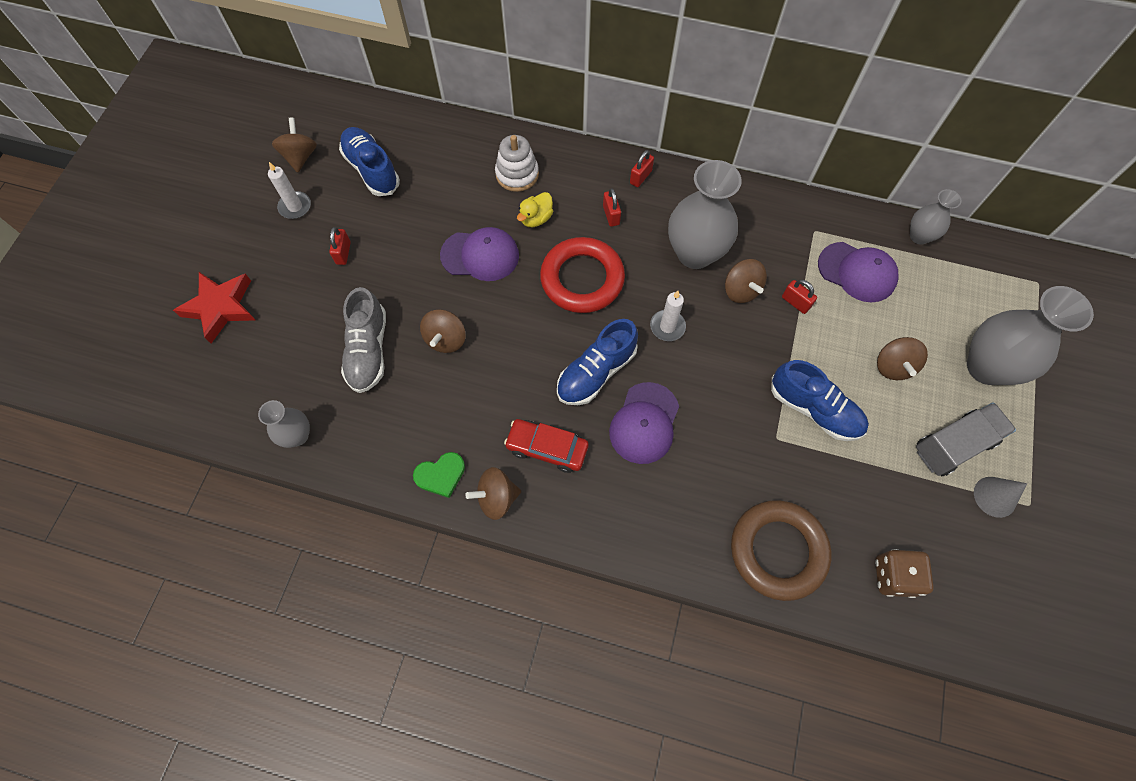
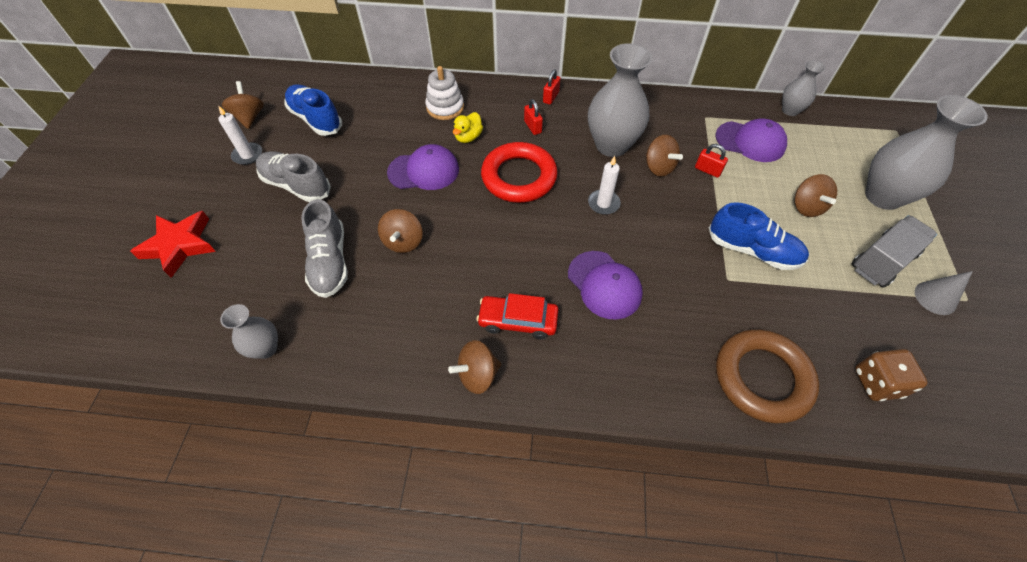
camera: 10 degrees left, 10 degrees down
red padlock [329,227,351,265] -> grey shoe [256,151,331,202]
green heart [413,452,465,498] -> none
blue shoe [557,319,638,405] -> none
purple cap [609,382,679,464] -> purple cap turned 45 degrees counterclockwise [568,251,643,320]

